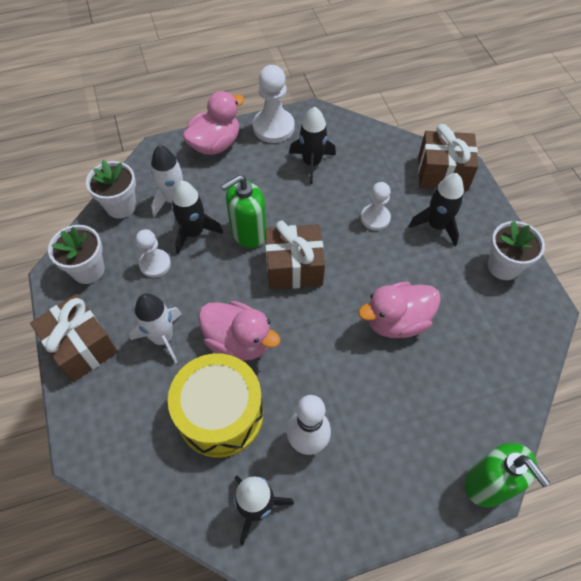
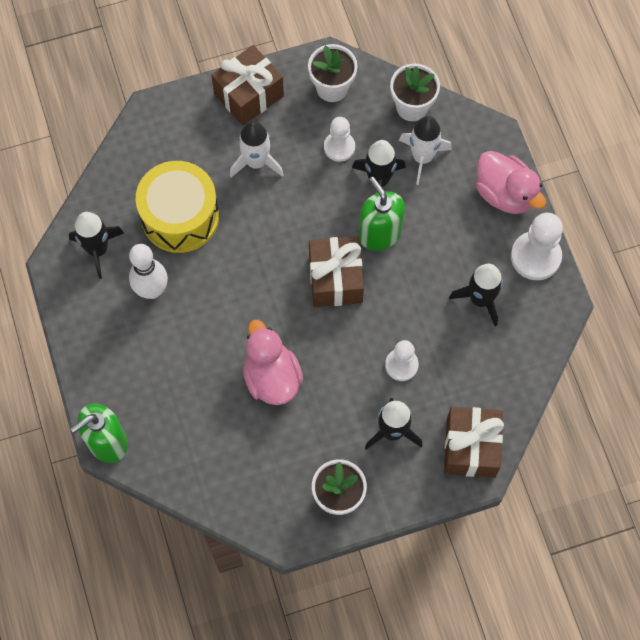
camera: 90 degrees right, 10 degrees up
pink duck [198,301,280,361] -> none

